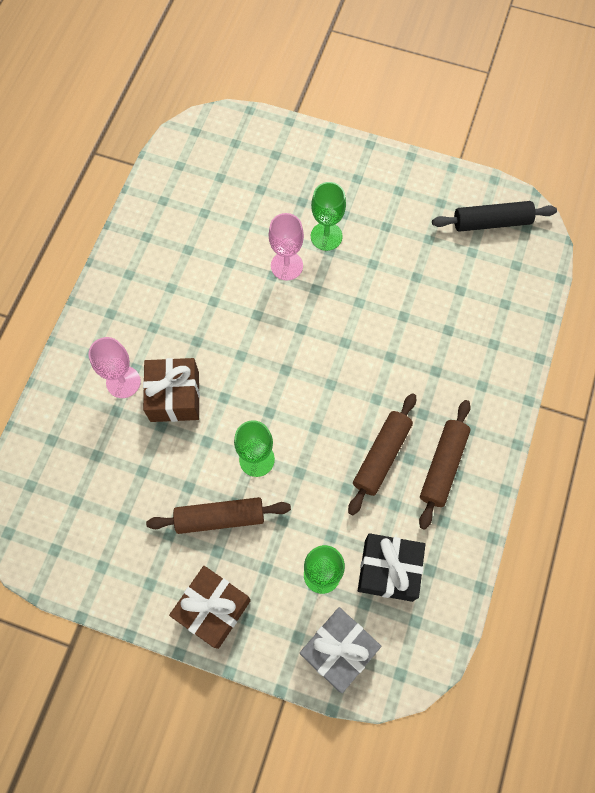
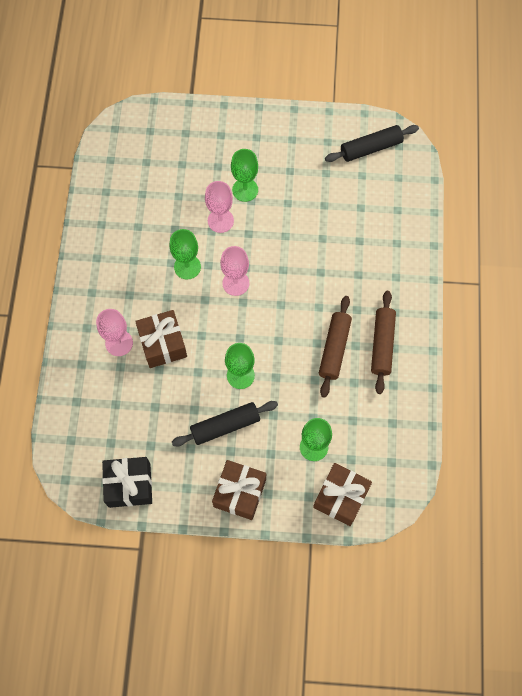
camera: 15 degrees left, 0 degrees up
brown rolling pin [146,497,291,534] -> black rolling pin [172,401,278,446]
grey gift [300,607,381,693] -> brown gift [313,463,372,526]
black gift [358,533,425,602] -> black gift moved to [102,457,152,508]
none -> green goblet [169,229,201,280]
none -> pink goblet [220,246,249,296]

